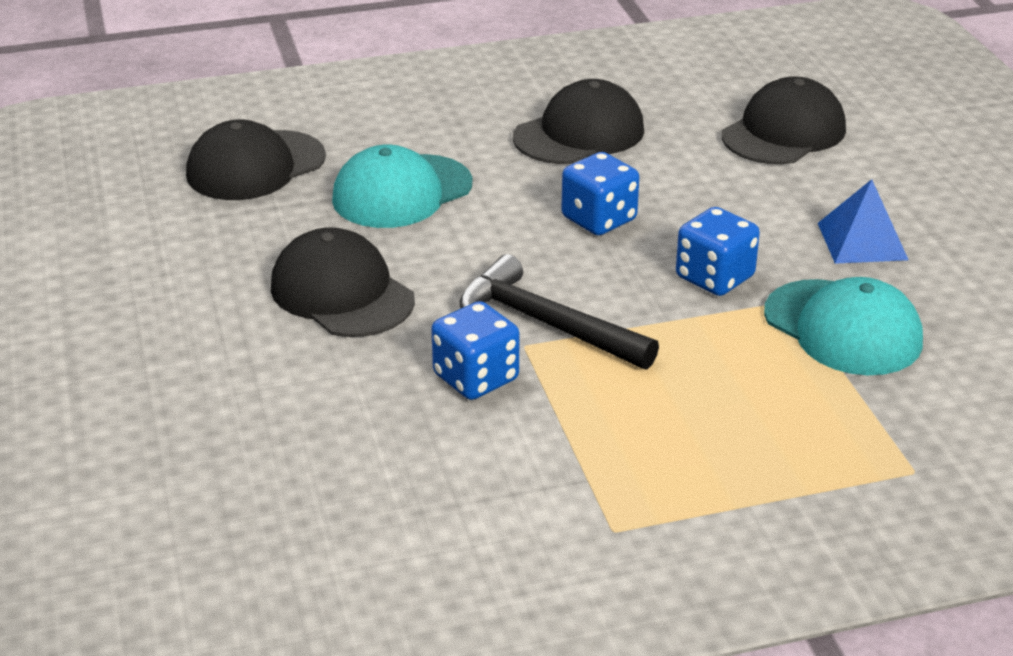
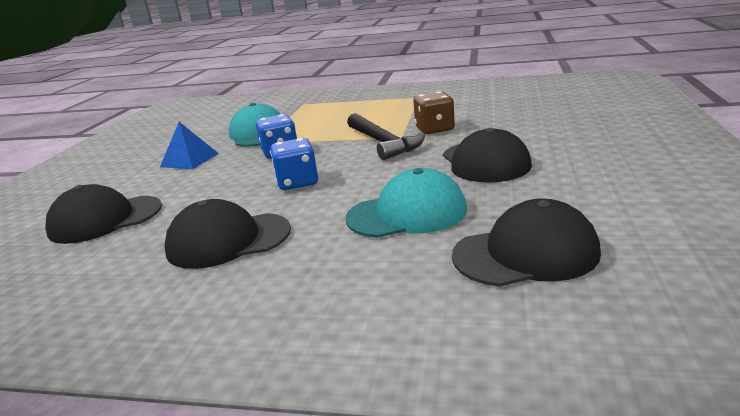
camera: 150 degrees left, 10 degrees down
blue dice [431,301,519,400] -> brown dice [413,91,455,134]

